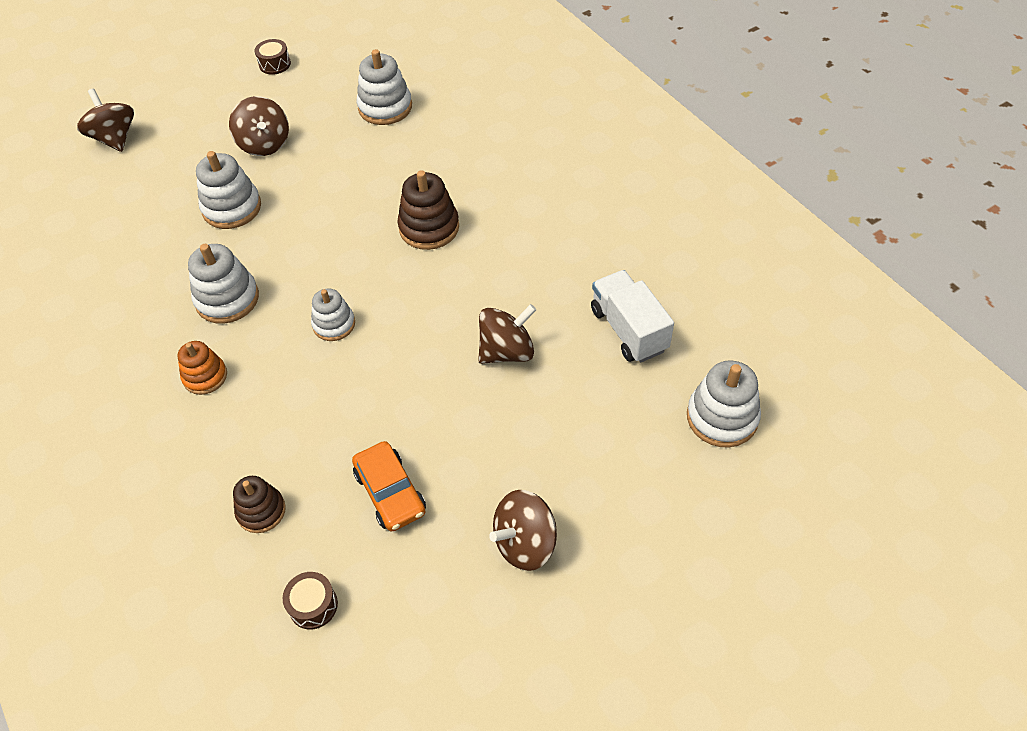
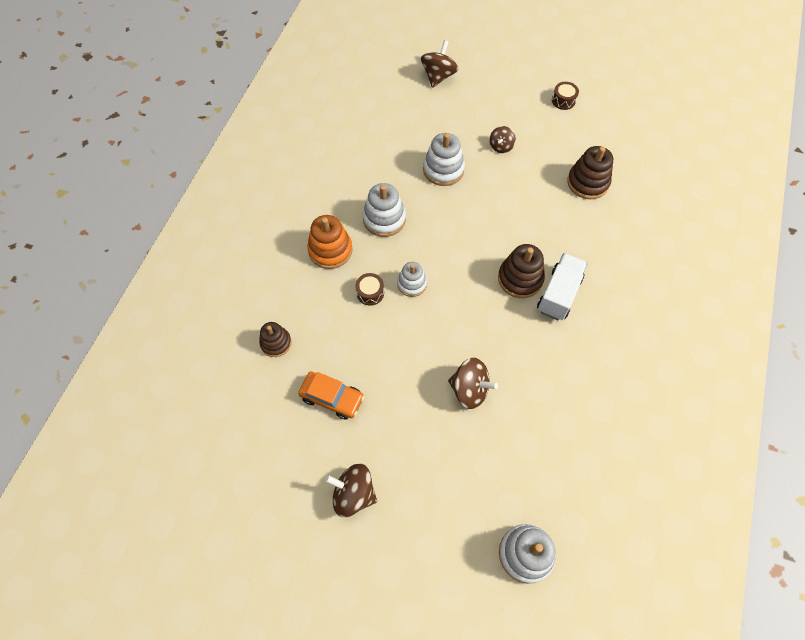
camera: 50 degrees right, 10 degrees up
orange stacking toy [178,341,227,395] -> orange stacking toy [307,215,352,269], size x1.53
brown spinning top [229,96,289,156] -> brown spinning top [490,126,516,153], size x0.63
brown drum [283,572,338,630] -> brown drum moved to [355,273,384,306]
orange car [352,441,426,531] -> orange car turned 90 degrees counterclockwise [298,372,364,420]
white stacking toy [357,49,412,125] -> brown stacking toy [567,146,613,199]
white truck [591,270,674,363] -> white truck moved to [537,253,588,320]

